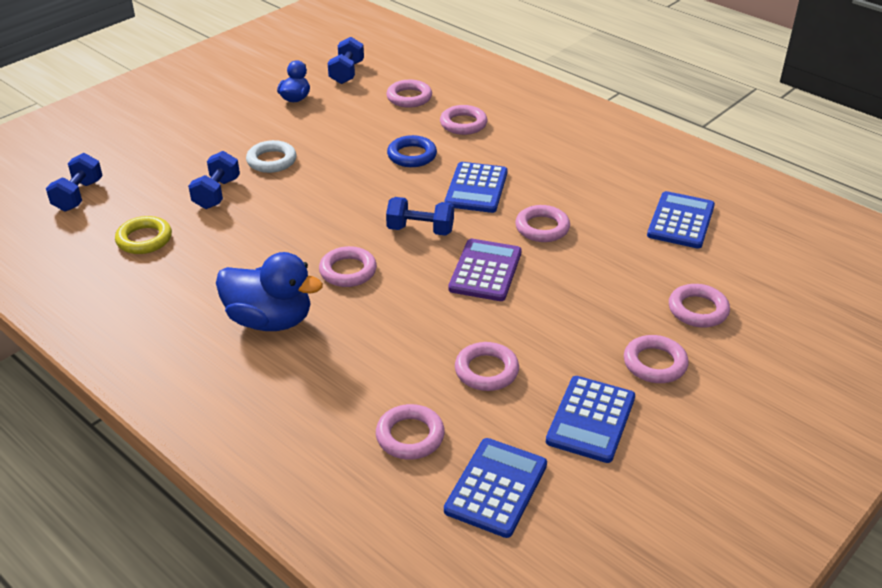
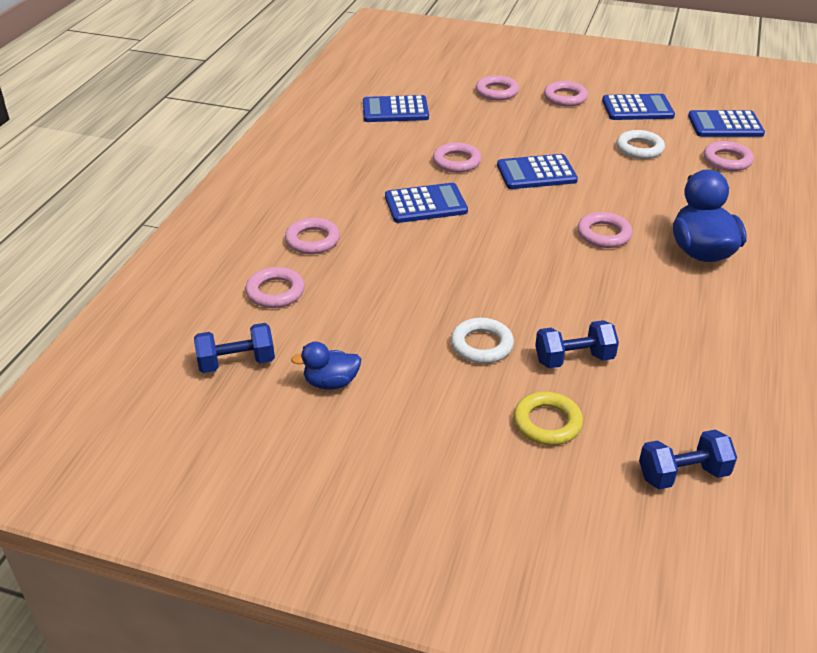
camera: 115 degrees left, 0 degrees up
yellow ring [115,216,172,254] -> yellow ring moved to [513,392,583,445]
blue dumbbell [386,197,454,236] -> none
blue ring [387,135,437,167] -> none
purple calculator [448,239,522,301] -> blue calculator [497,154,578,189]
pink ring [455,342,519,391] -> white ring [616,130,665,159]

